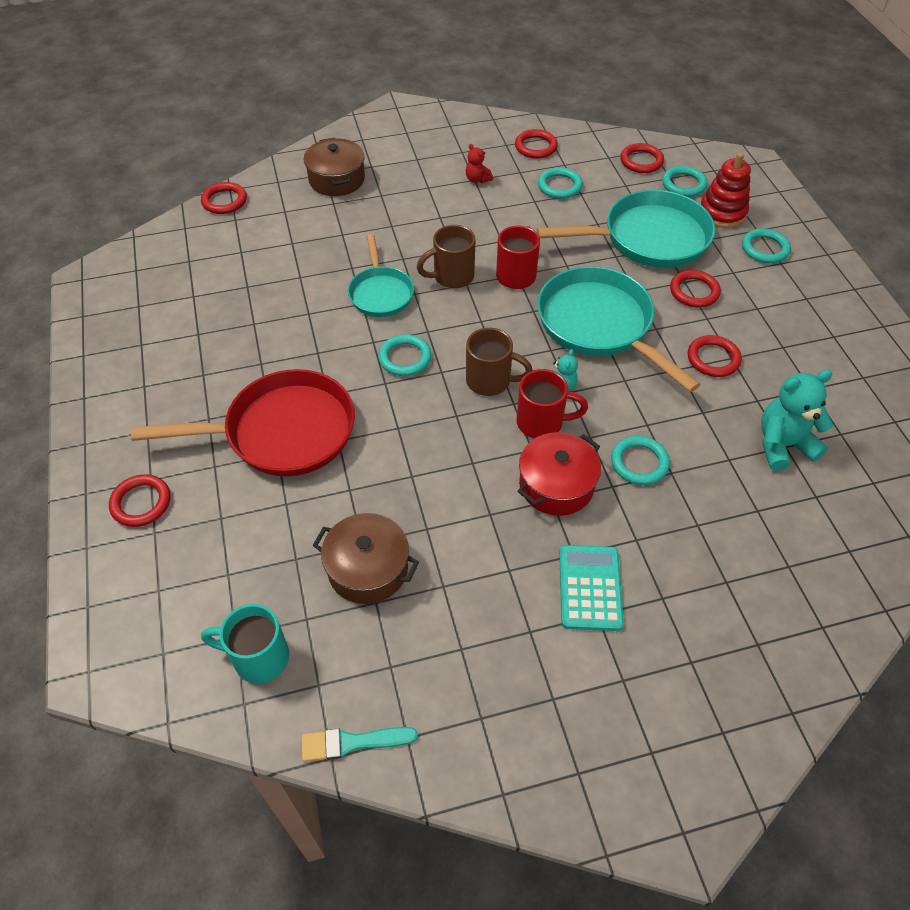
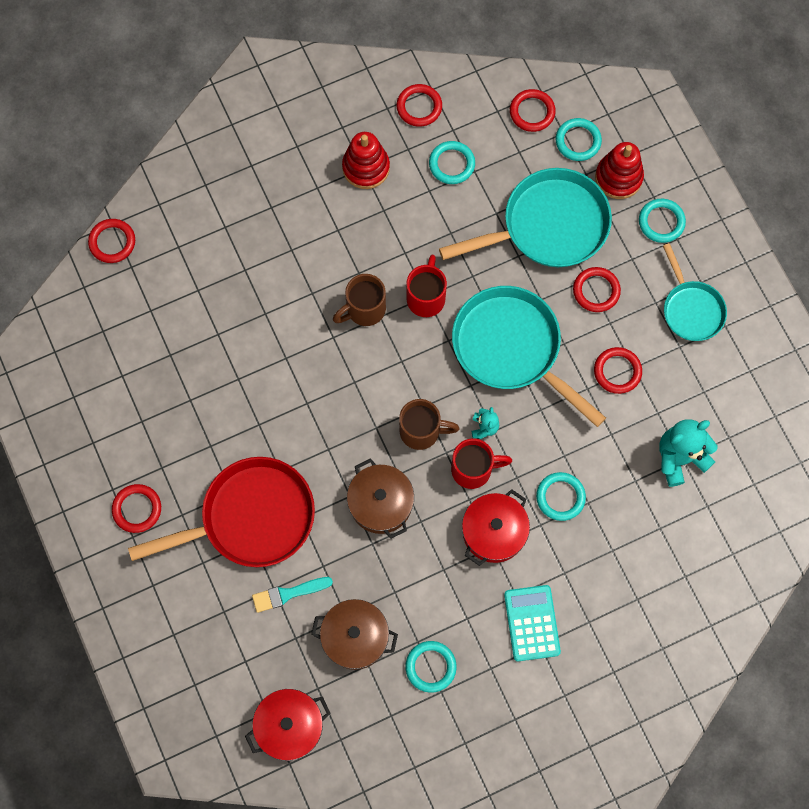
camera: 10 degrees left, 20 degrees up
red ring [109,474,171,527] -> red ring moved to [112,484,161,533]
turquoise mug [201,604,289,683] -> red pot [245,689,331,761]
turquoise brush [302,727,418,762] -> turquoise brush moved to [252,577,333,613]
brown pot [304,138,365,196] -> brown pot moved to [347,458,414,539]
turquoise pan [348,234,414,317] -> turquoise pan moved to [663,243,727,341]
turquoise ring [378,334,432,376] -> turquoise ring moved to [405,641,457,693]
red teddy bear [466,144,493,183] -> red stacking toy [342,132,390,189]

